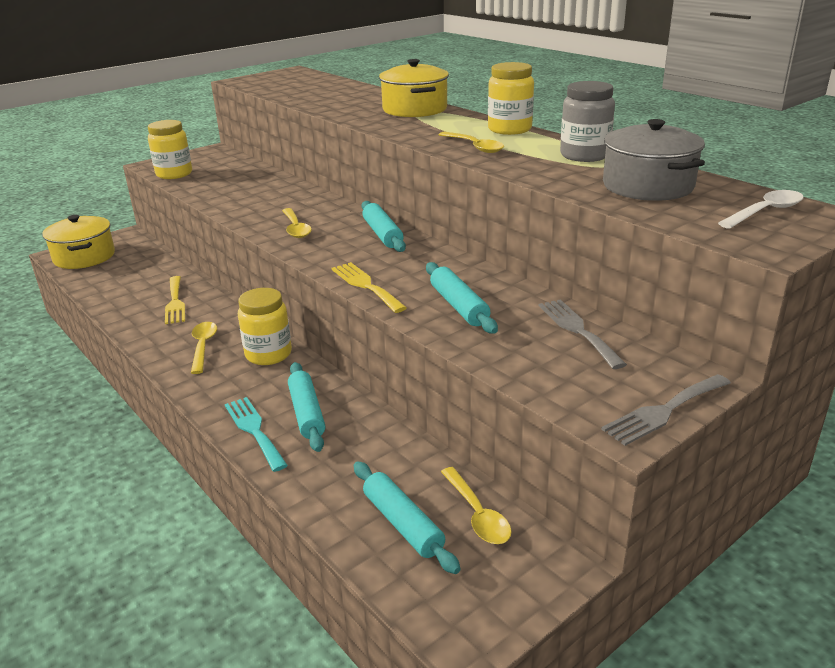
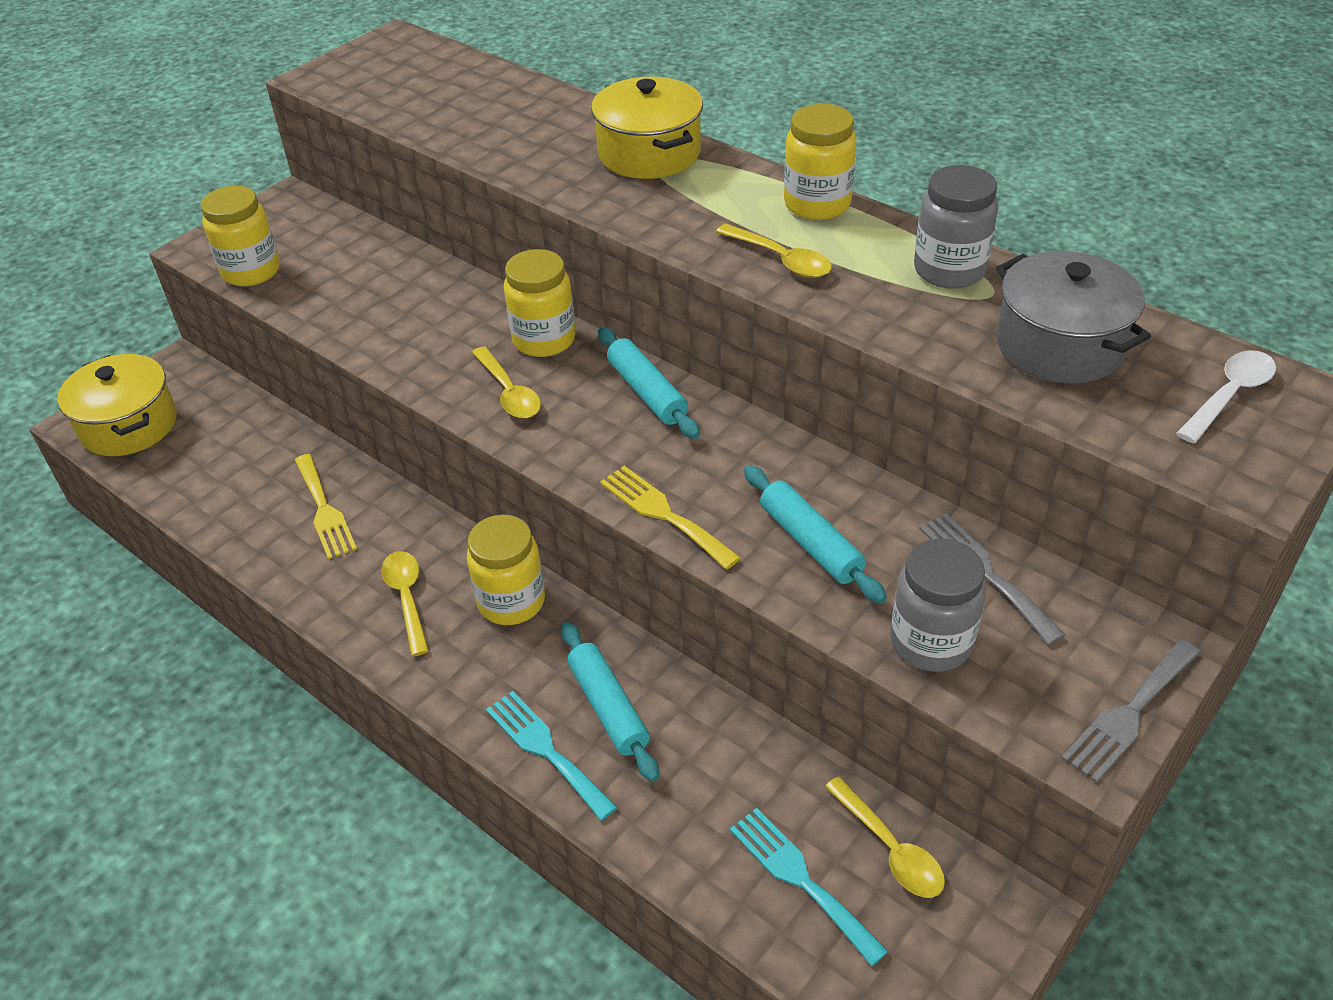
camera: 10 degrees left, 15 degrees up
turquoise rolling pin [354,461,461,574] -> turquoise fork [730,808,889,967]
none -> yellow jar [504,249,576,357]
none -> grey jar [890,539,986,672]

